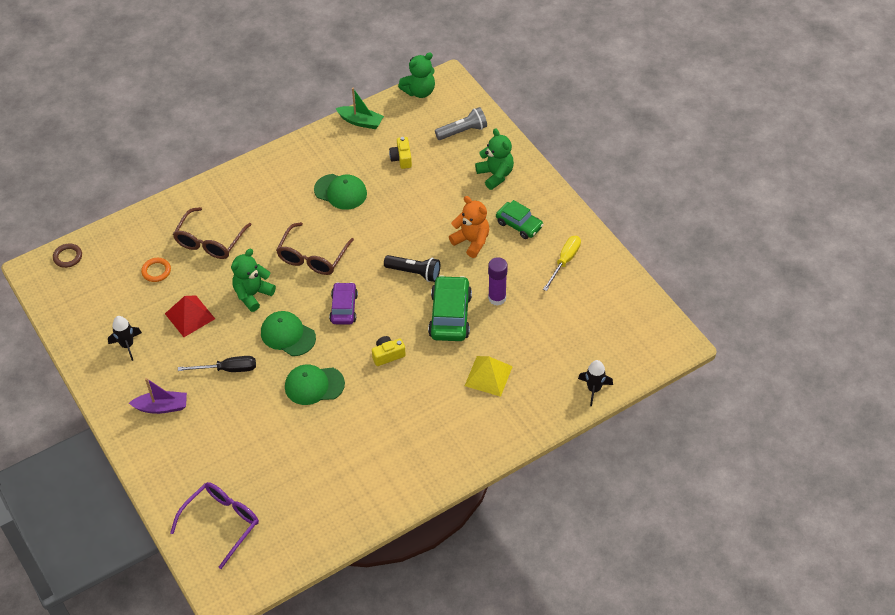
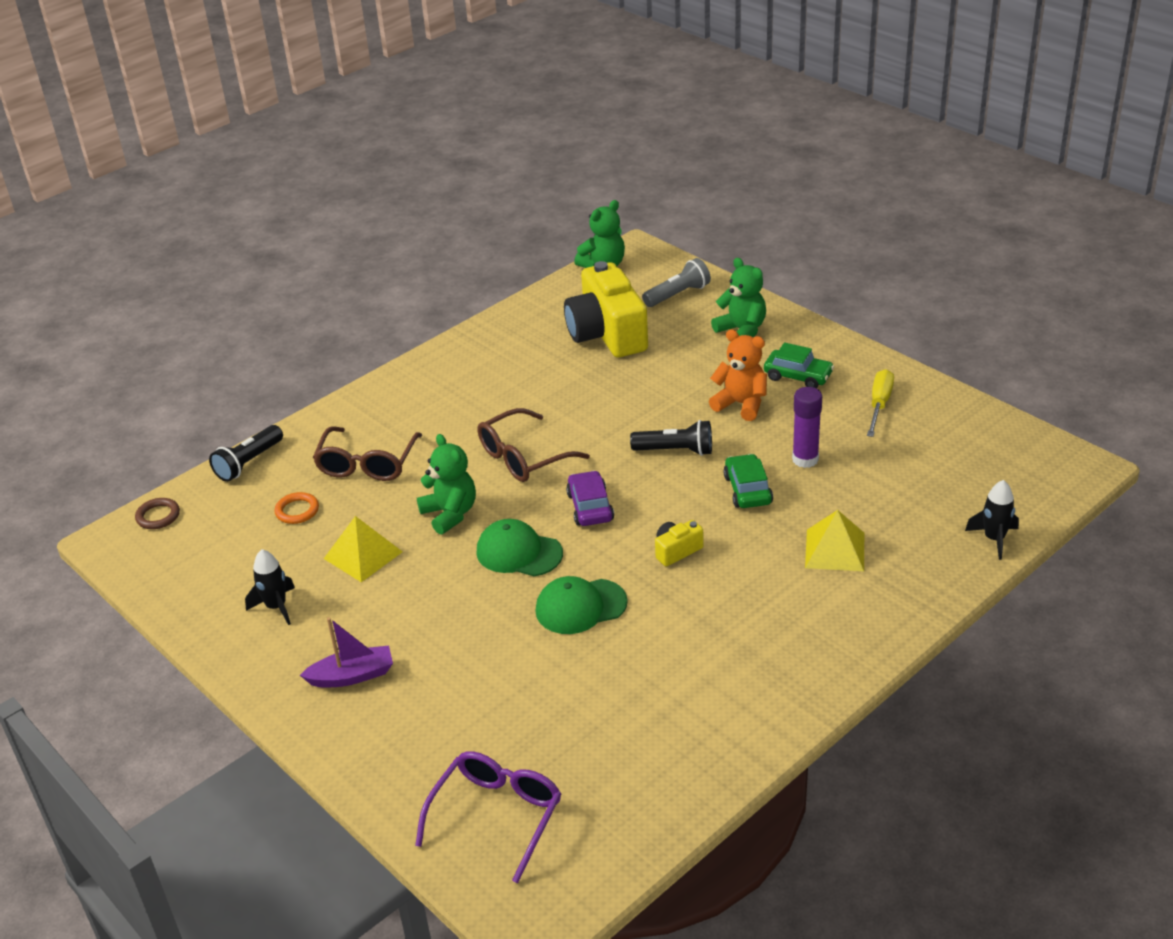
camera: 10 degrees left, 15 degrees down
red pyramid [165,295,215,337] -> yellow pyramid [324,516,403,582]
black screwdriver [178,356,256,372] -> none
green teddy bear [231,249,276,312] -> green teddy bear turned 120 degrees clockwise [417,434,476,535]
brown glasses [276,222,354,275] -> brown glasses turned 45 degrees clockwise [478,408,590,482]
green cap [314,174,367,210] -> none
green boat [335,88,384,129] -> none
yellow camera [389,137,412,169] -> yellow camera [564,261,648,357], size x2.35
green car [428,275,472,341] -> green car [723,454,773,508], size x0.65
none -> black flashlight [209,425,283,482]

